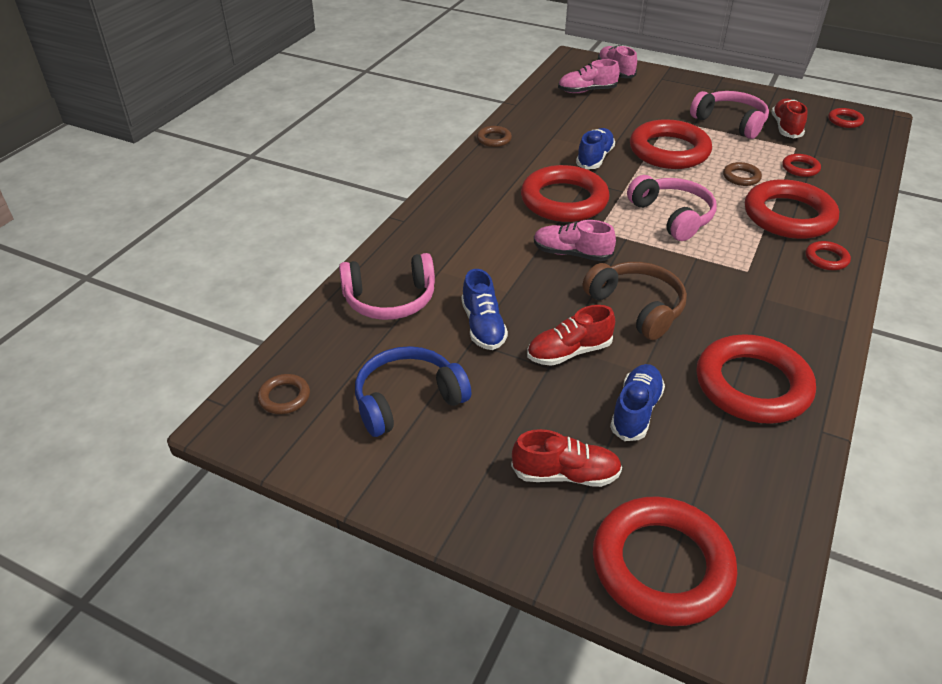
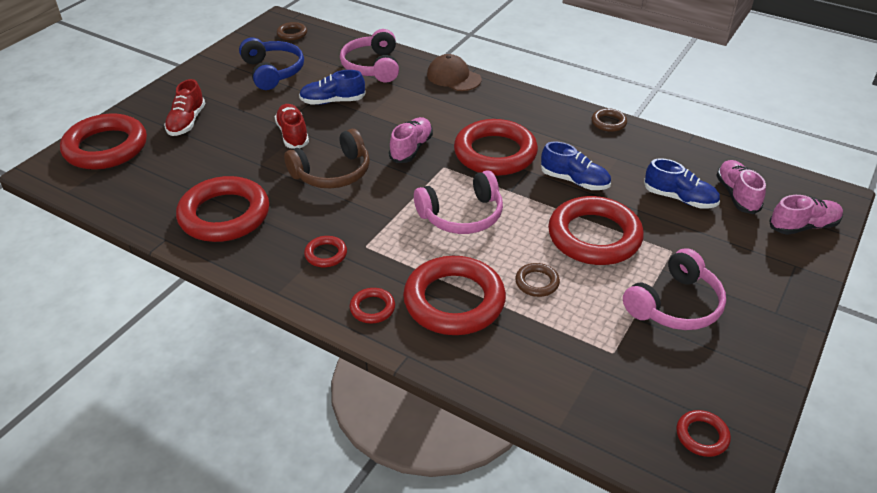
camera: 95 degrees right, 0 degrees up
blue shoe [610,364,665,441] -> blue shoe moved to [644,158,720,209]
red shoe [771,99,808,138] -> none
red ring [782,154,821,177] -> red ring moved to [304,236,347,267]
none -> brown cap [427,54,481,91]

